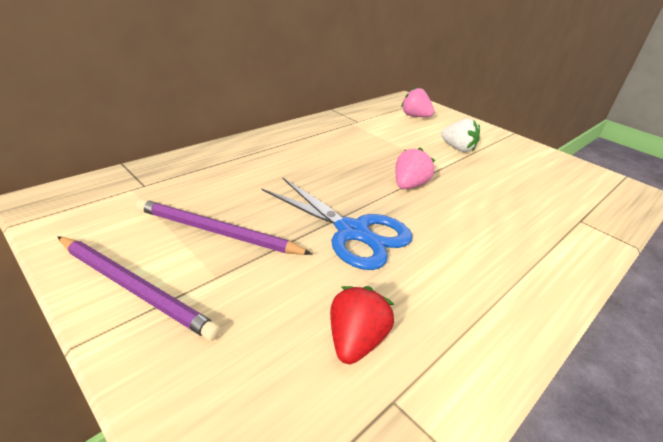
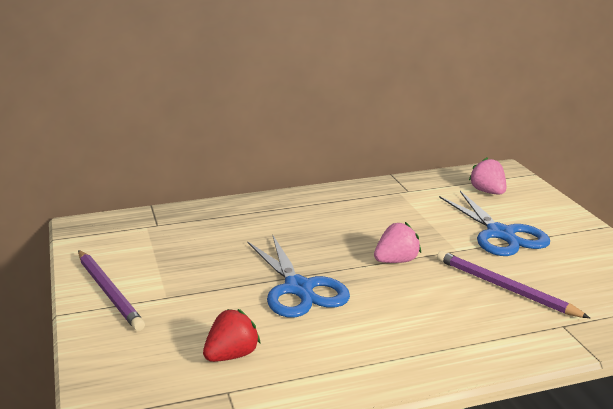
camera: 30 degrees right, 10 degrees down
purple pencil [136,199,312,255] -> purple pencil moved to [437,251,590,318]
white strawberry [441,119,480,152] -> blue scissors [439,191,550,256]

